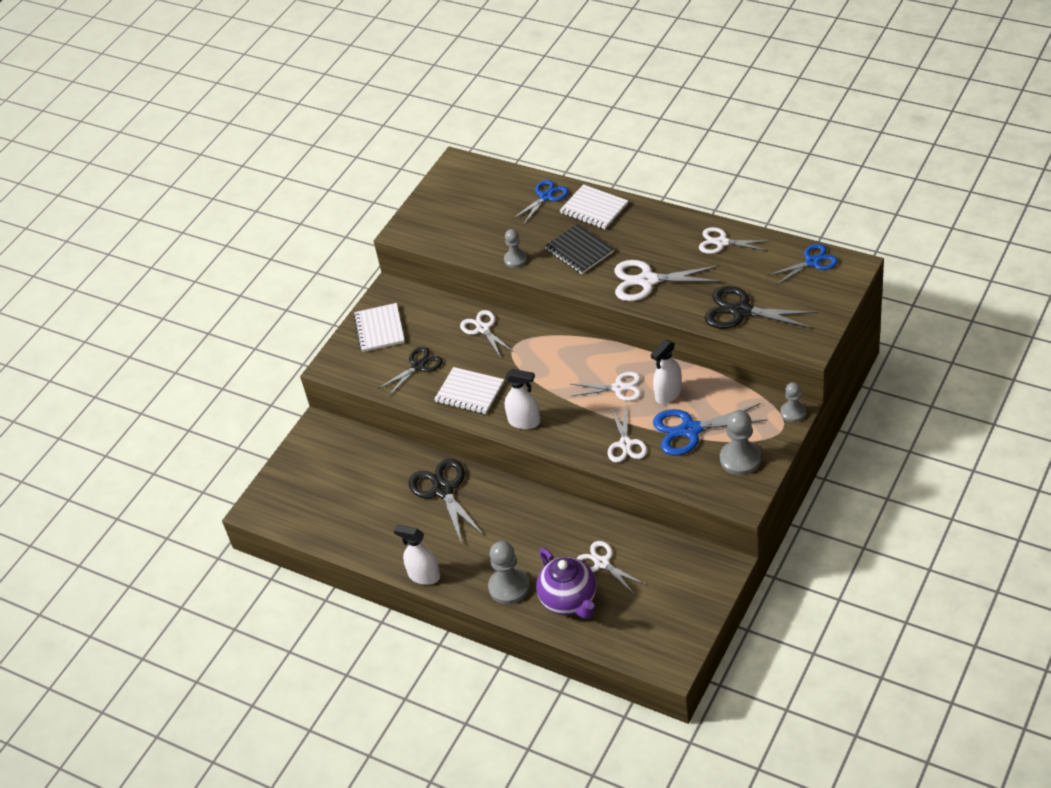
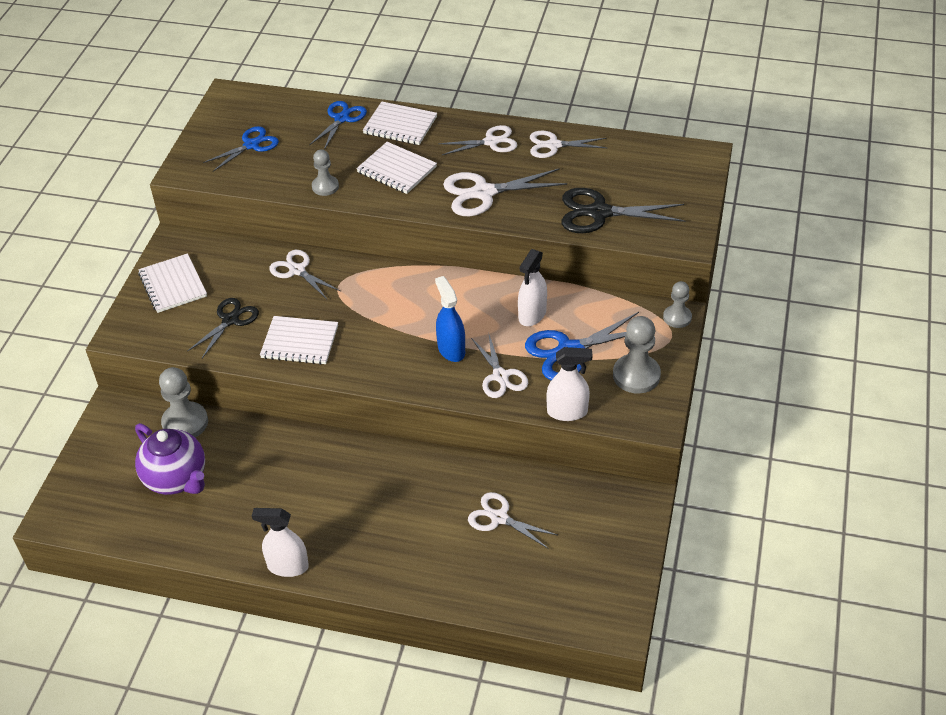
camera: 20 degrees left, 0 degrees up
black scissors [409,459,483,544] -> none
grey pawn [488,541,530,604] -> grey pawn moved to [159,367,208,437]
white spray bottle [505,369,540,429] -> white spray bottle moved to [546,347,592,421]
purple teapot [536,548,596,619] -> purple teapot moved to [135,423,205,495]
black notebook [545,224,614,274] -> white notebook [356,142,437,194]
white scissors [570,372,641,401] -> white scissors moved to [438,125,517,155]
blue scissors [767,244,838,285] -> blue scissors moved to [203,126,279,172]
none -> blue spray bottle [435,276,465,362]

